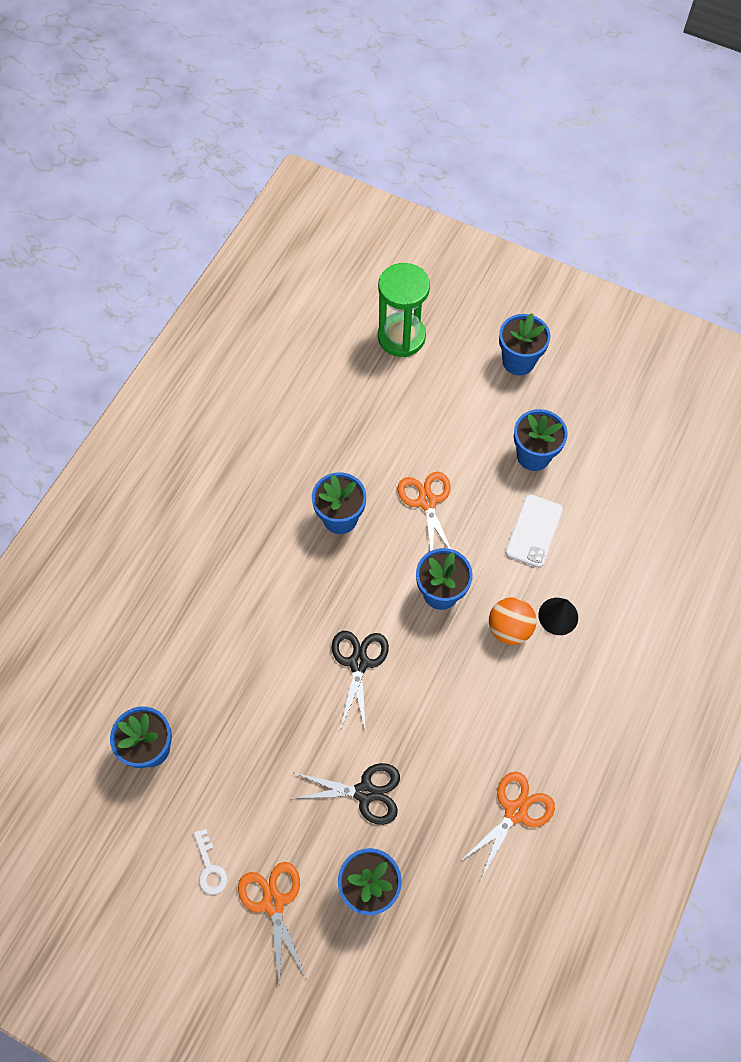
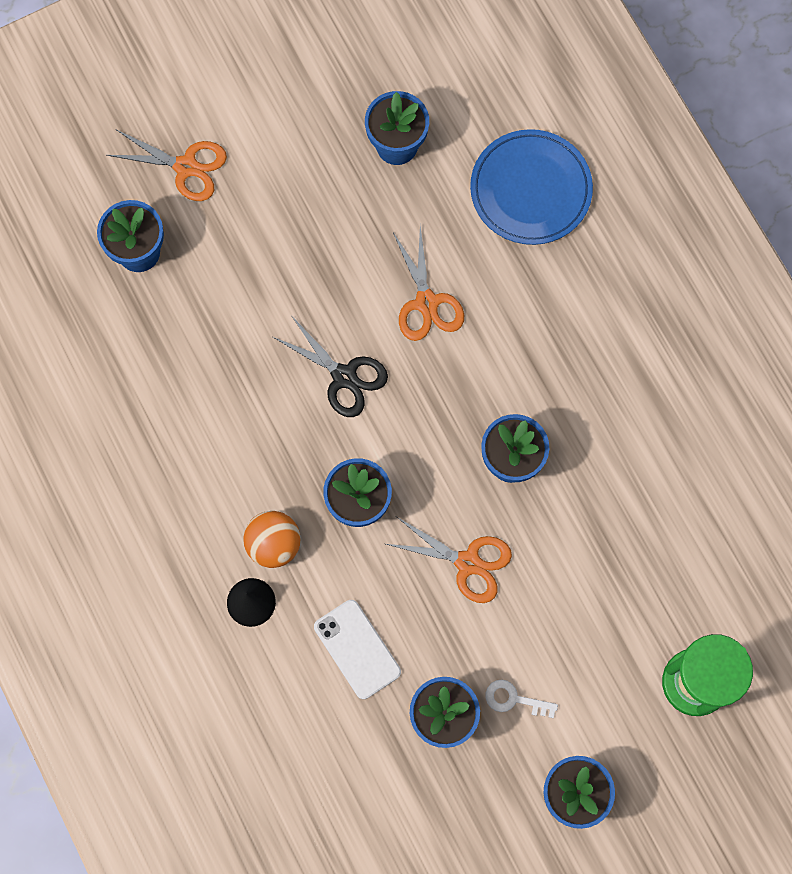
camera: 125 degrees right, 10 degrees up
white key [194,829,228,895] -> white key moved to [486,680,558,718]
black scissors [292,763,400,825] -> none
orange scissors [461,772,555,879] -> orange scissors moved to [393,226,464,341]
none -> blue plate [470,129,593,245]

